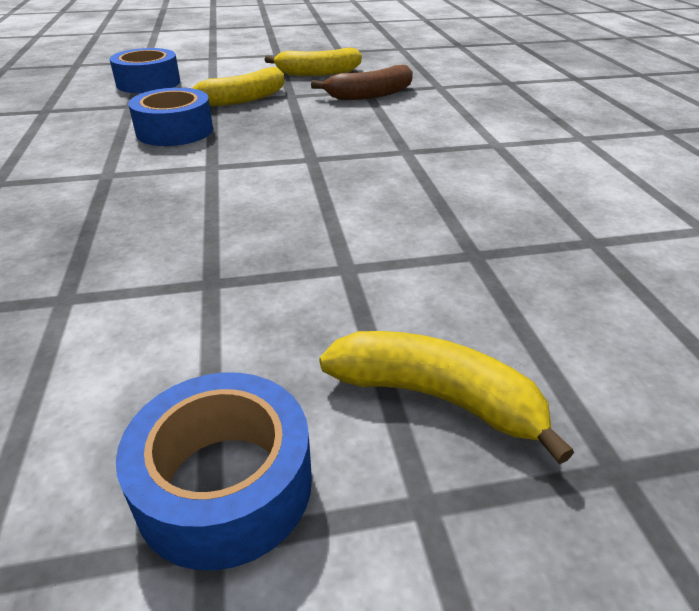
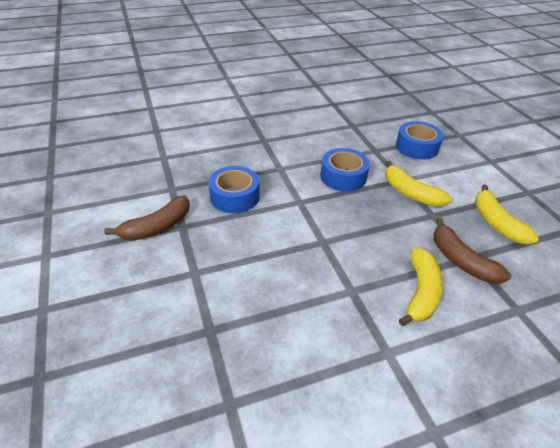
camera: 80 degrees right, 5 degrees up
blue tape [116,373,312,570] -> blue tape moved to [208,166,260,213]
yellow banana [319,331,574,464] -> yellow banana moved to [399,248,443,326]
none -> brown banana [104,195,190,241]

